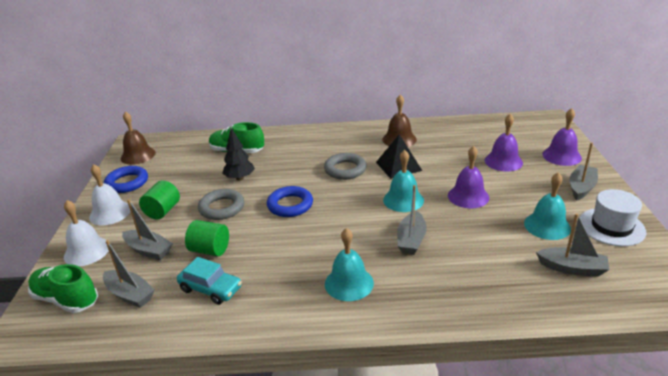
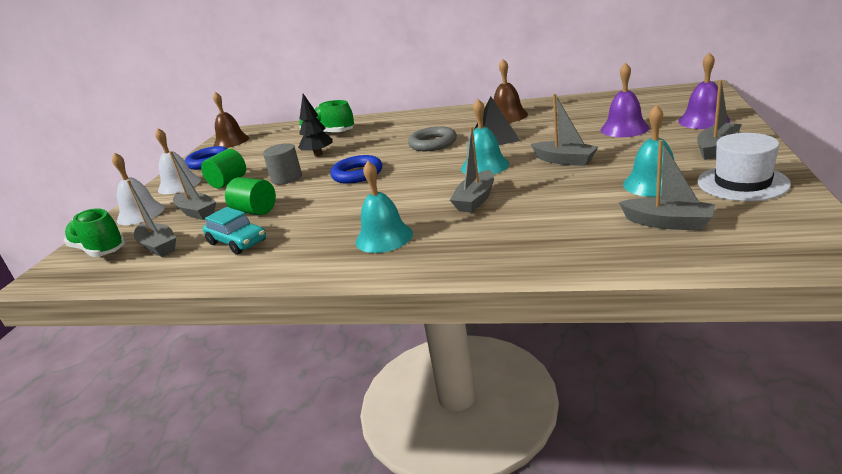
camera: 15 degrees right, 5 degrees down
grey ring [198,189,245,220] -> grey cylinder [263,143,302,185]
purple bell [448,146,489,208] -> grey boat [531,94,599,166]

